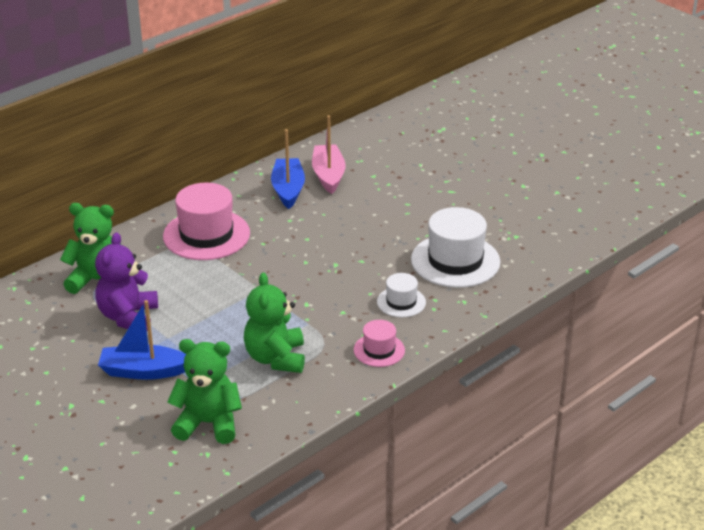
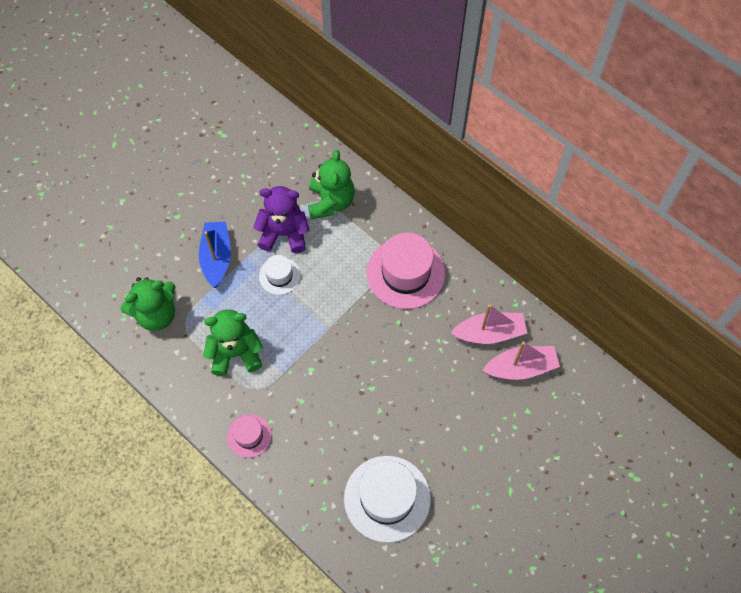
camera: 85 degrees right, 30 degrees up
green teddy bear [167,339,242,444] -> green teddy bear turned 60 degrees clockwise [120,277,176,331]
blue boat [271,129,305,209] -> pink boat [451,304,527,344]
white hat [377,273,426,317] -> white hat moved to [259,255,301,295]

